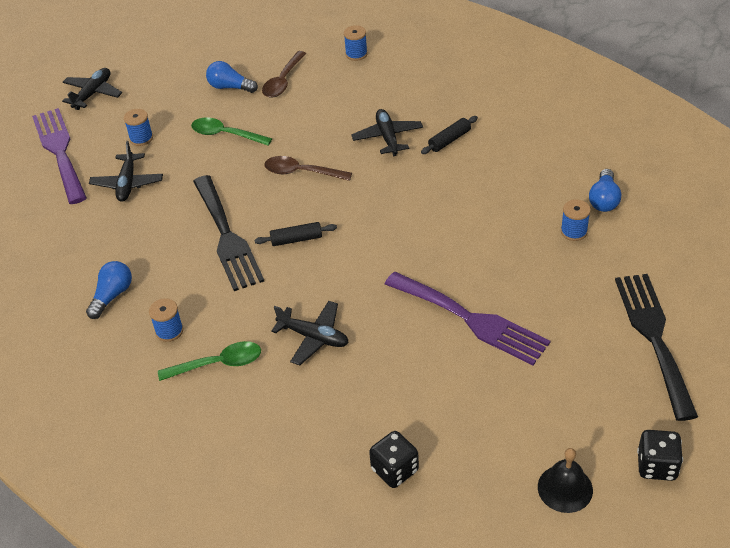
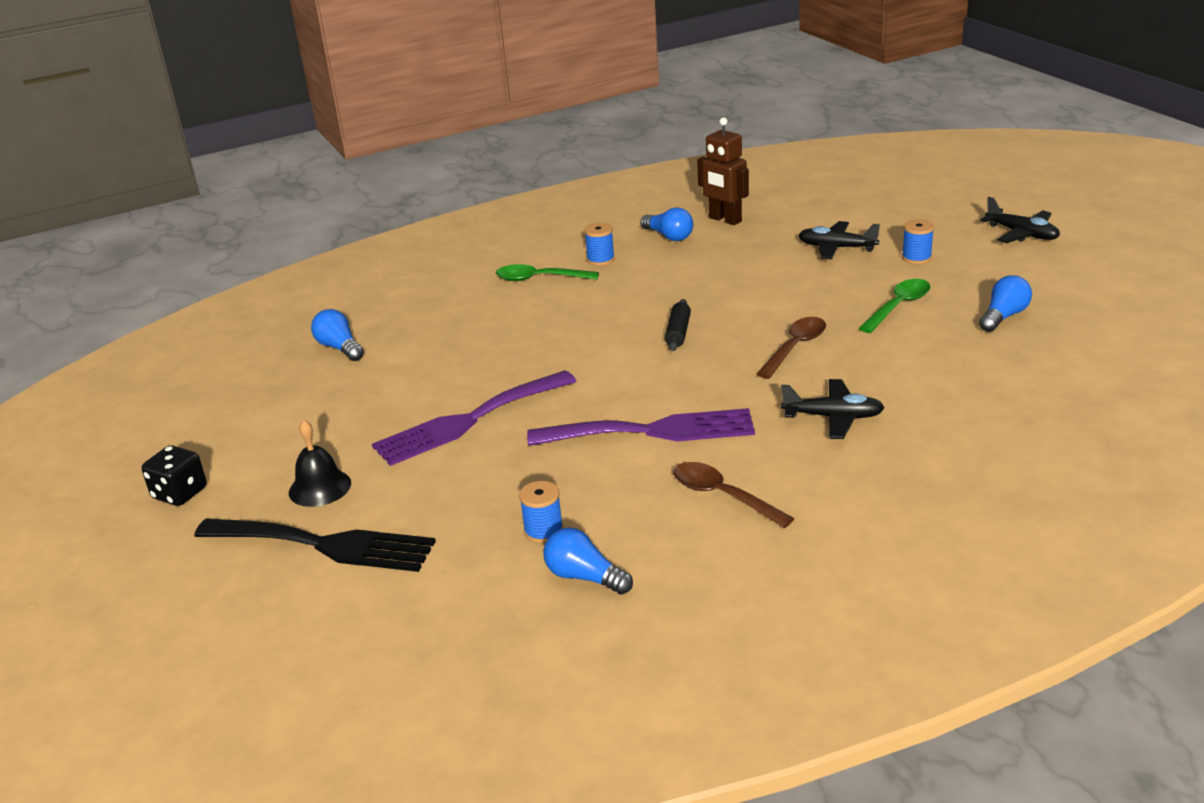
camera: 110 degrees right, 15 degrees down
purple fork [32,108,87,204] -> purple fork moved to [527,408,755,446]
green spoon [158,341,261,381] -> green spoon turned 90 degrees clockwise [496,264,599,281]
black fork [193,175,264,291] -> none
brown spoon [262,51,307,98] -> brown spoon moved to [673,462,794,528]
black plane [271,301,349,365] -> none
blue spool [344,25,368,61] -> none
black dice [369,431,419,488] -> blue light bulb [311,309,364,361]
black rolling pin [421,116,478,154] -> none
black bell [538,448,593,513] -> black bell moved to [289,420,351,507]
none -> brown robot [697,117,749,225]

